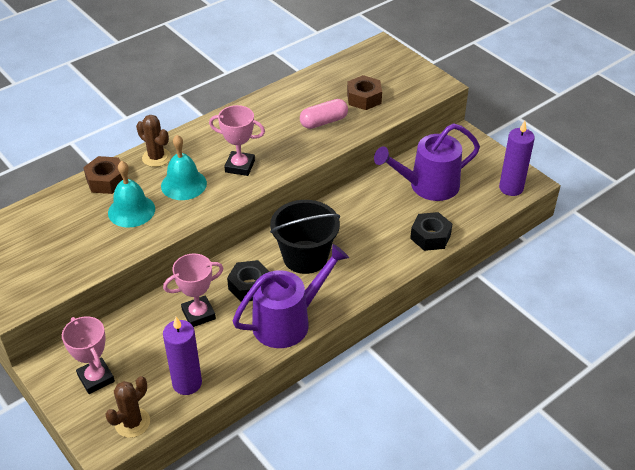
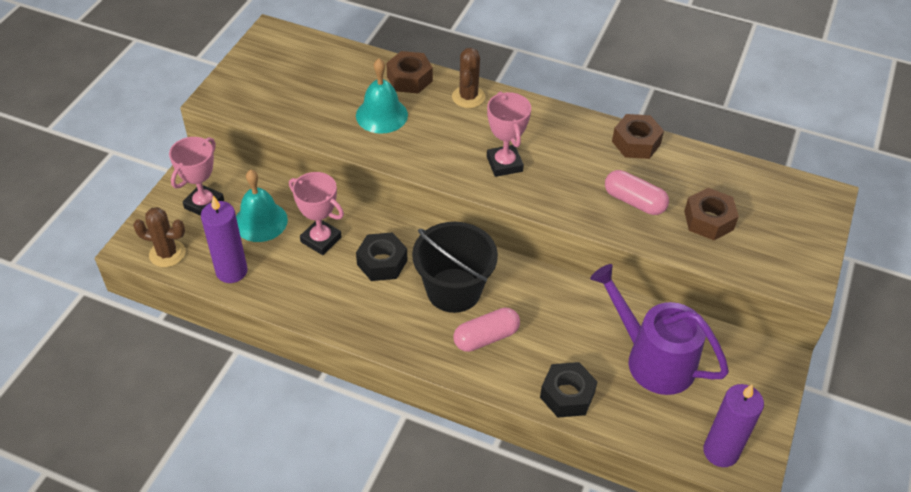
camera: 60 degrees right, 5 degrees up
turquoise bell [161,135,207,200] -> turquoise bell moved to [236,169,288,242]
purple watering can [233,244,349,348] -> none
none -> pink capsule [454,308,520,352]
none -> brown nut [612,114,664,159]

